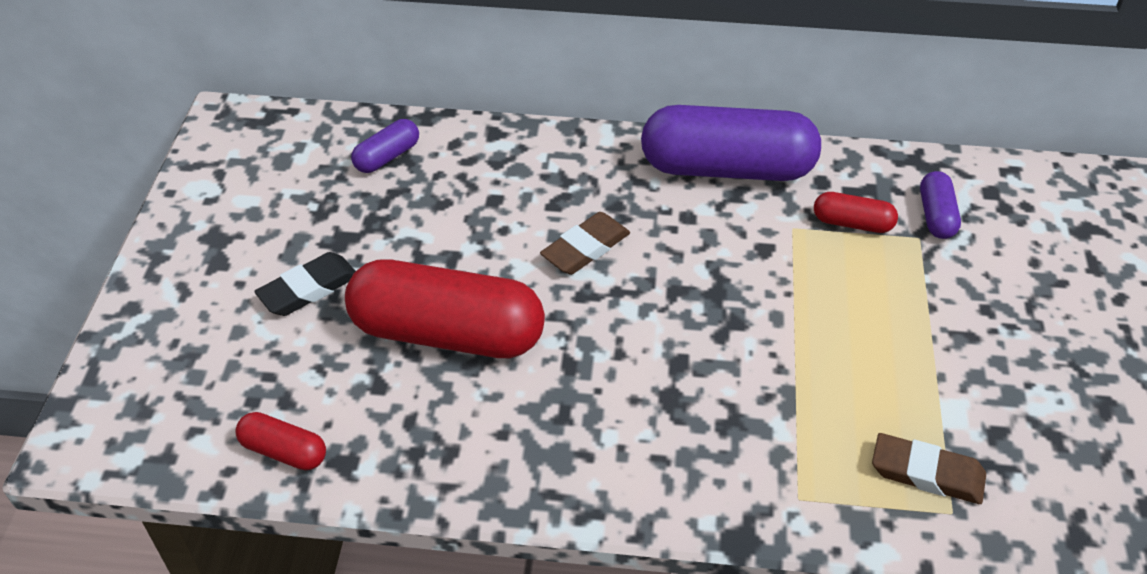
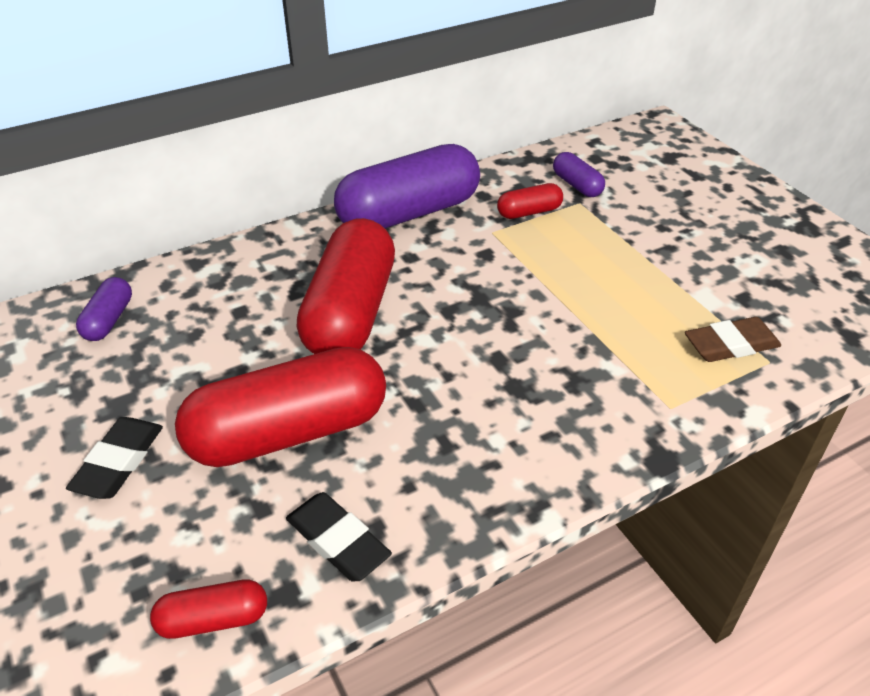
camera: 35 degrees left, 5 degrees down
brown eraser [540,212,630,275] -> red capsule [296,218,395,354]
none -> black eraser [286,492,392,581]

